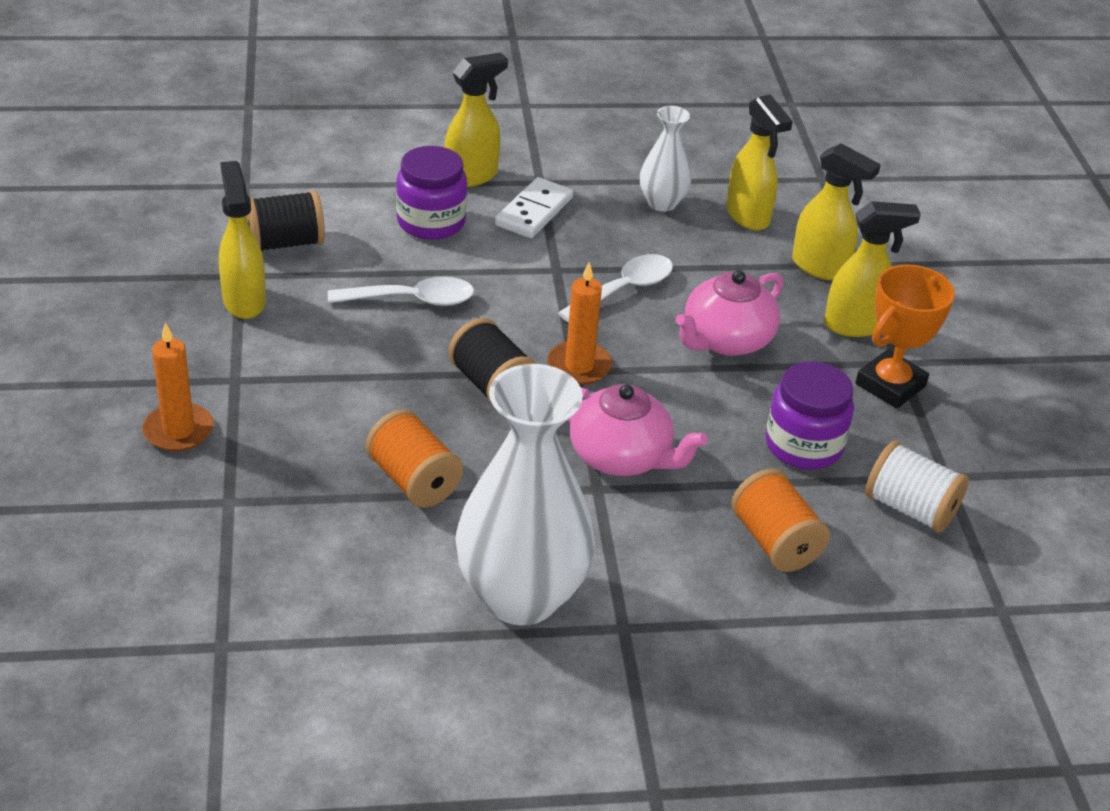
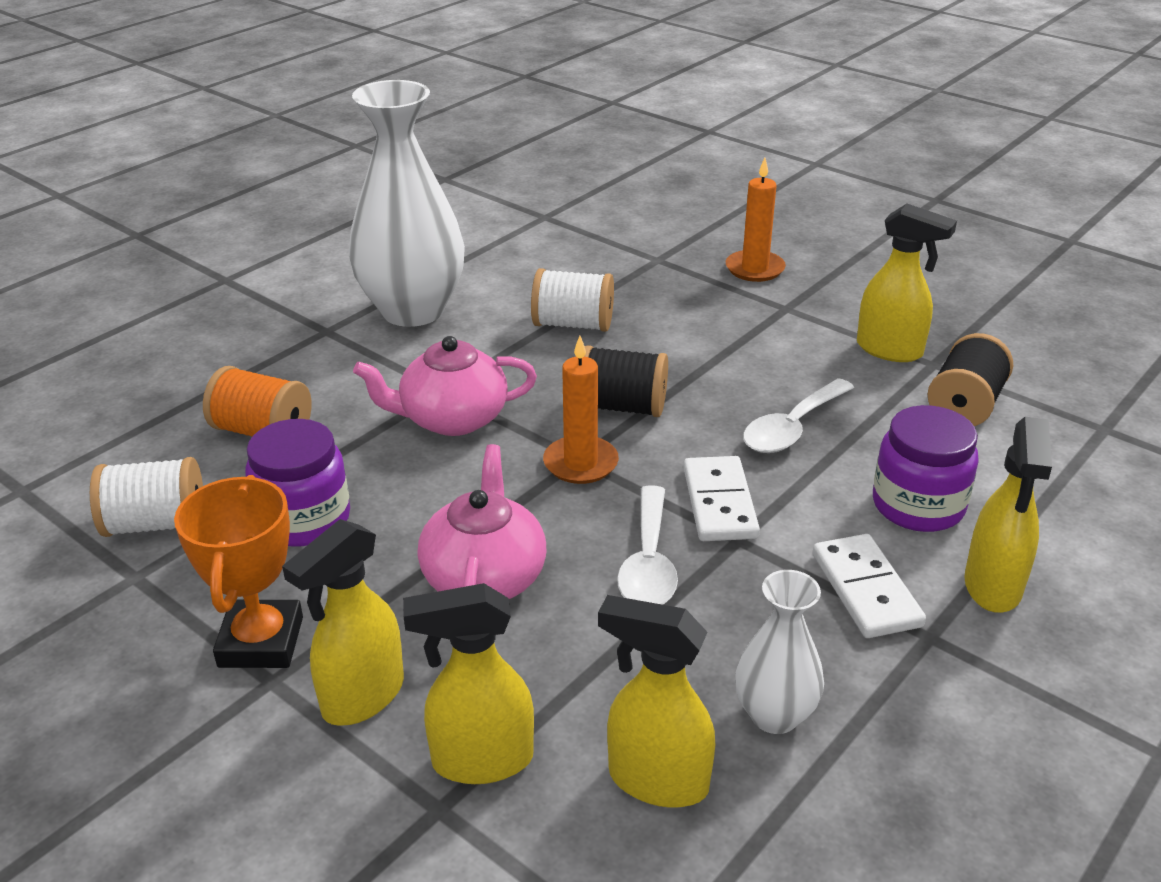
camera: 140 degrees right, 5 degrees down
orange spool [366,409,463,508] -> white spool [531,268,614,332]
none -> white domino [684,456,760,541]

